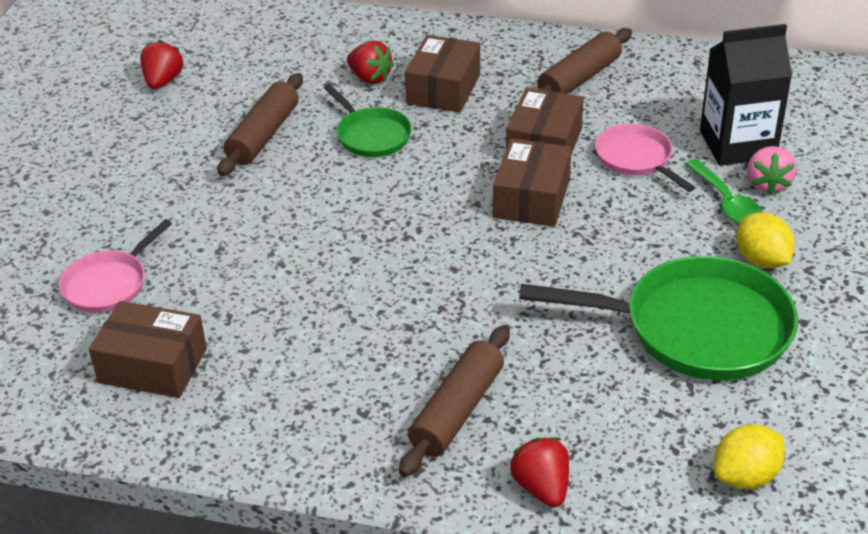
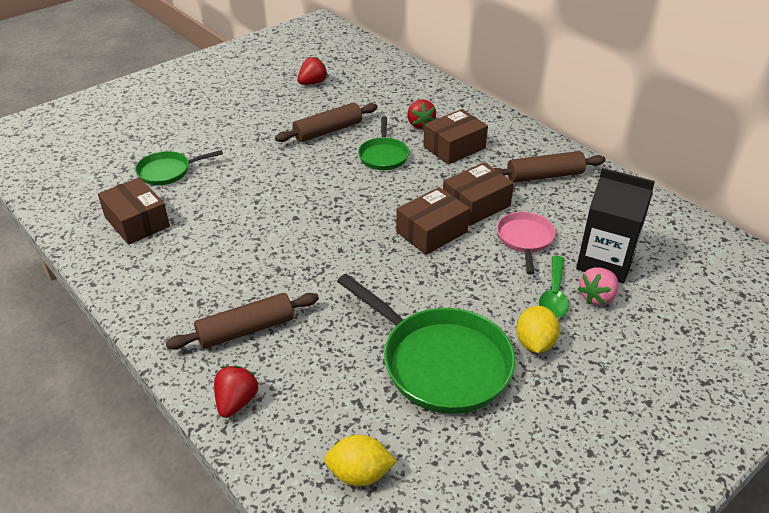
camera: 35 degrees right, 0 degrees up
pink pan [59,219,172,313] -> green pan [135,150,223,185]

